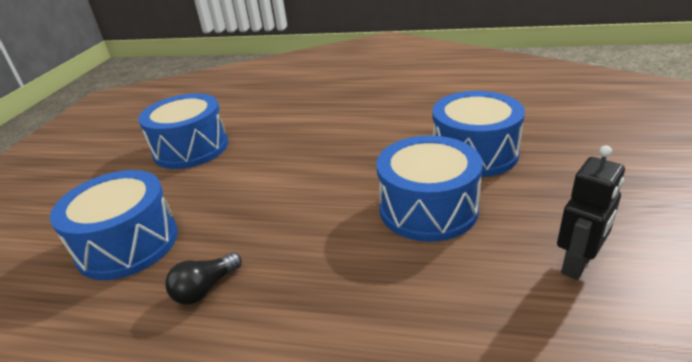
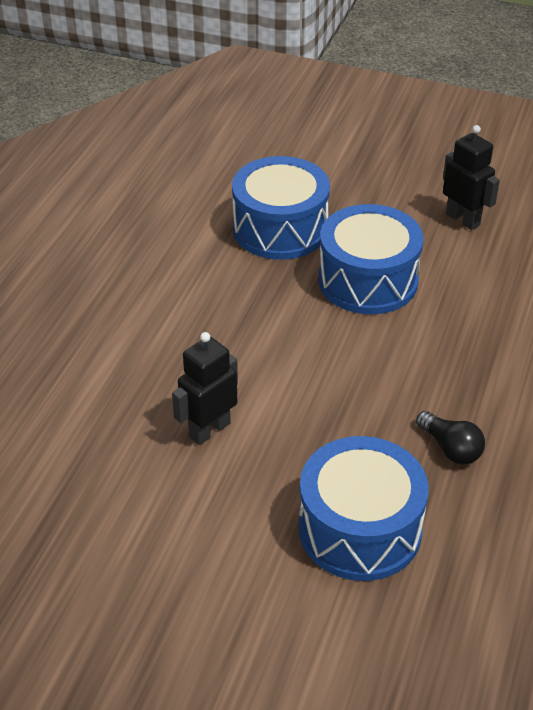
camera: 85 degrees left, 10 degrees up
blue drum [138,93,228,169] -> none
none -> black robot [172,332,238,445]

